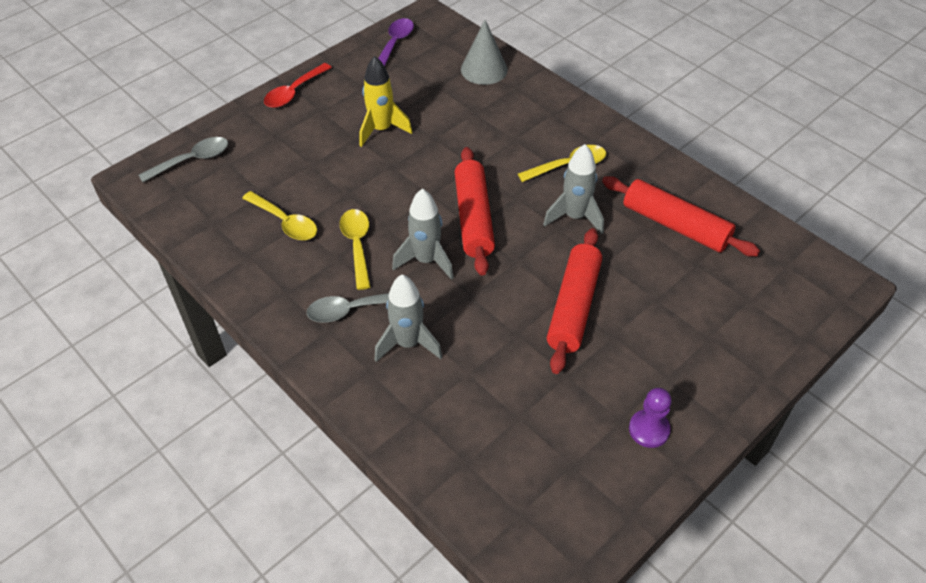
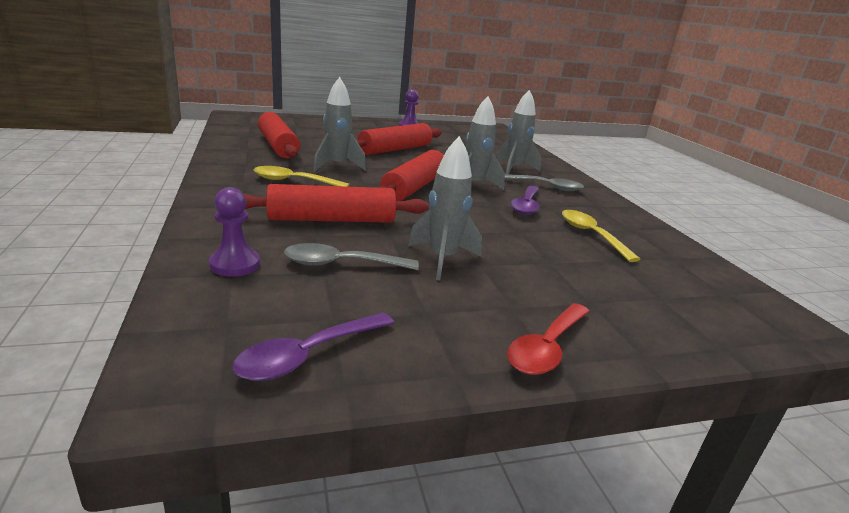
camera: 155 degrees left, 25 degrees down
grey spoon [139,137,228,182] -> grey spoon moved to [284,243,419,270]
red spoon [264,63,332,108] -> red spoon turned 150 degrees clockwise [507,303,590,375]
yellow spoon [340,209,371,290] -> purple spoon [510,186,540,215]
yellow rocket [360,56,413,147] -> grey rocket [408,136,482,281]
grey cone [461,20,508,85] -> purple pawn [209,187,260,277]
none -> red rolling pin [243,184,429,223]

